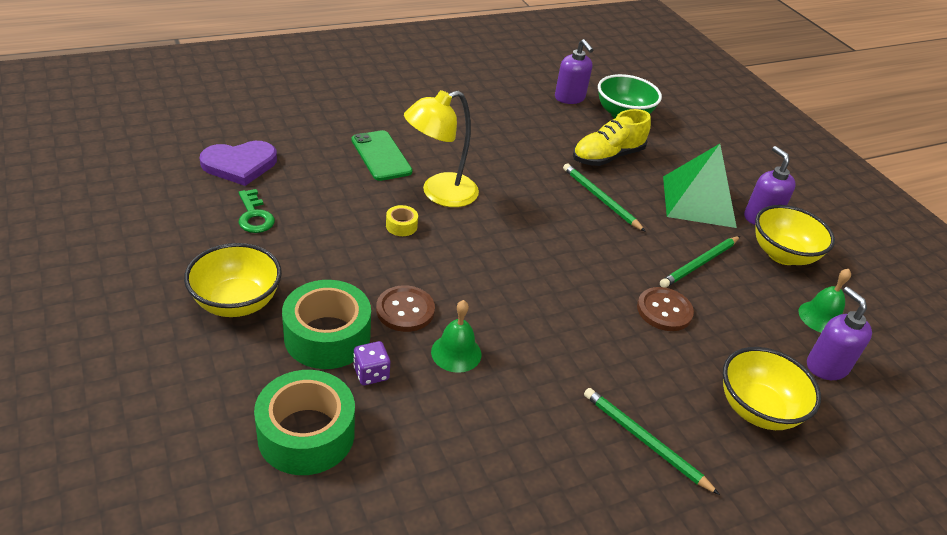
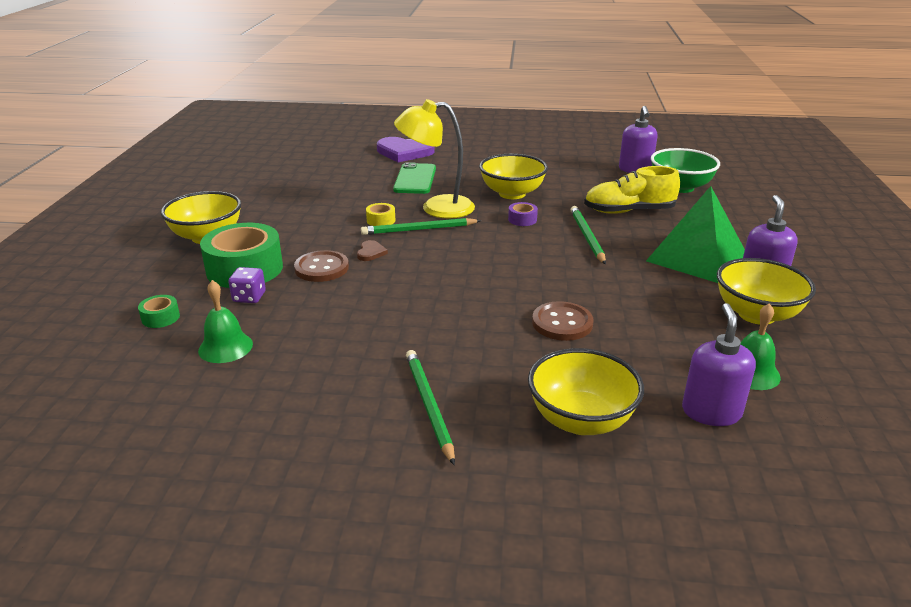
camera: 35 degrees right, 10 degrees down
purple heart [200,141,277,186] -> purple heart moved to [377,137,435,162]
green key [238,189,275,233] -> none
green tape [254,370,355,475] -> green tape [138,295,180,328], size x0.43
green bell [431,300,481,373] -> green bell moved to [198,280,253,363]
green pencil [660,236,740,288] -> green pencil moved to [361,218,481,235]
none -> brown heart [357,240,388,261]
none -> yellow bowl [479,154,548,199]
none -> purple tape [508,202,538,226]

